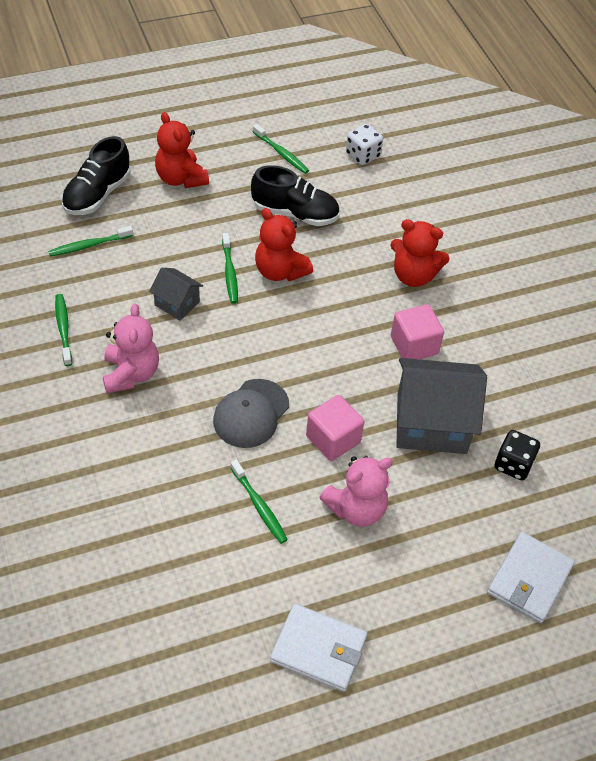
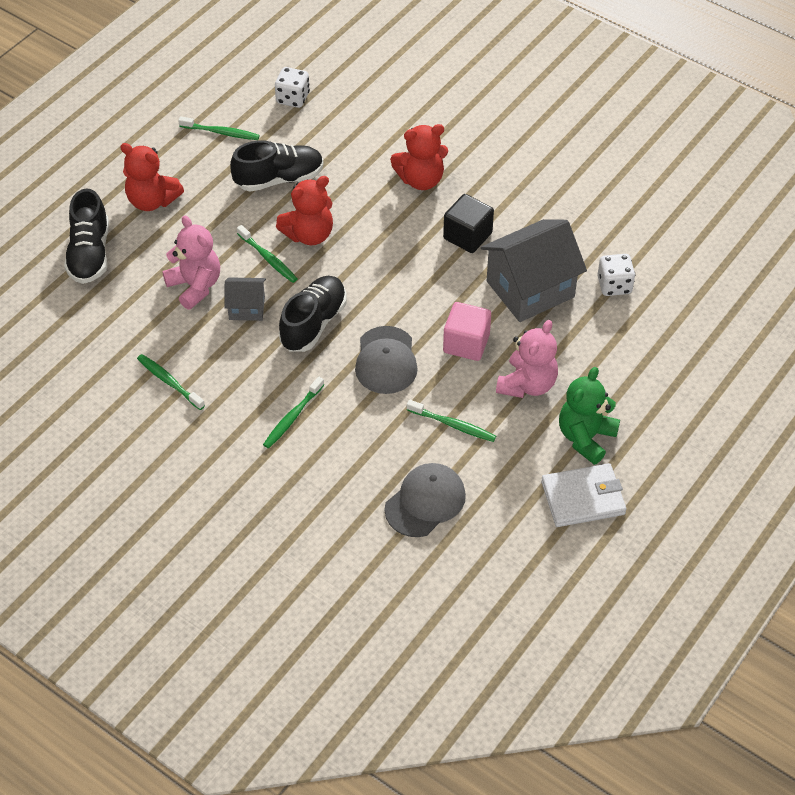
camera: 30 degrees left, 0 degrees up
green toothbrush [48,226,133,257] -> green toothbrush moved to [263,377,324,448]
pink teddy bear [103,304,159,393] -> pink teddy bear moved to [162,216,220,310]
red teddy bear [255,208,313,281] -> red teddy bear turned 45 degrees counterclockwise [276,176,333,245]
pink cube [391,304,444,359] -> black cube [443,194,494,253]
white wallet [487,532,575,623] -> none
black dice [494,430,540,480] -> white dice [597,254,635,296]
none -> black shoe [279,276,347,352]
none -> grey cap [384,463,466,537]
none -> green teddy bear [559,367,620,465]

